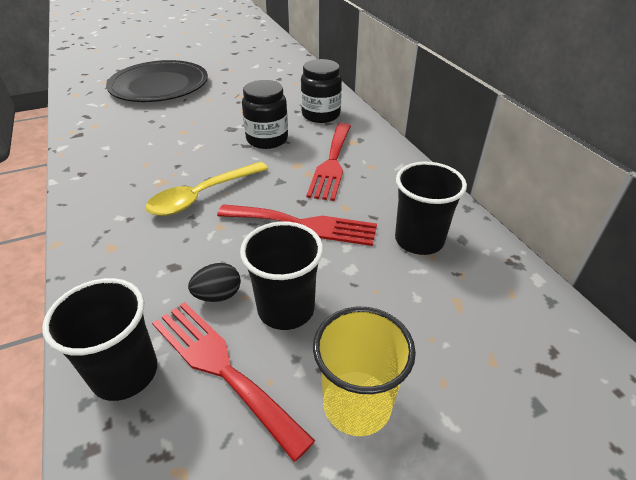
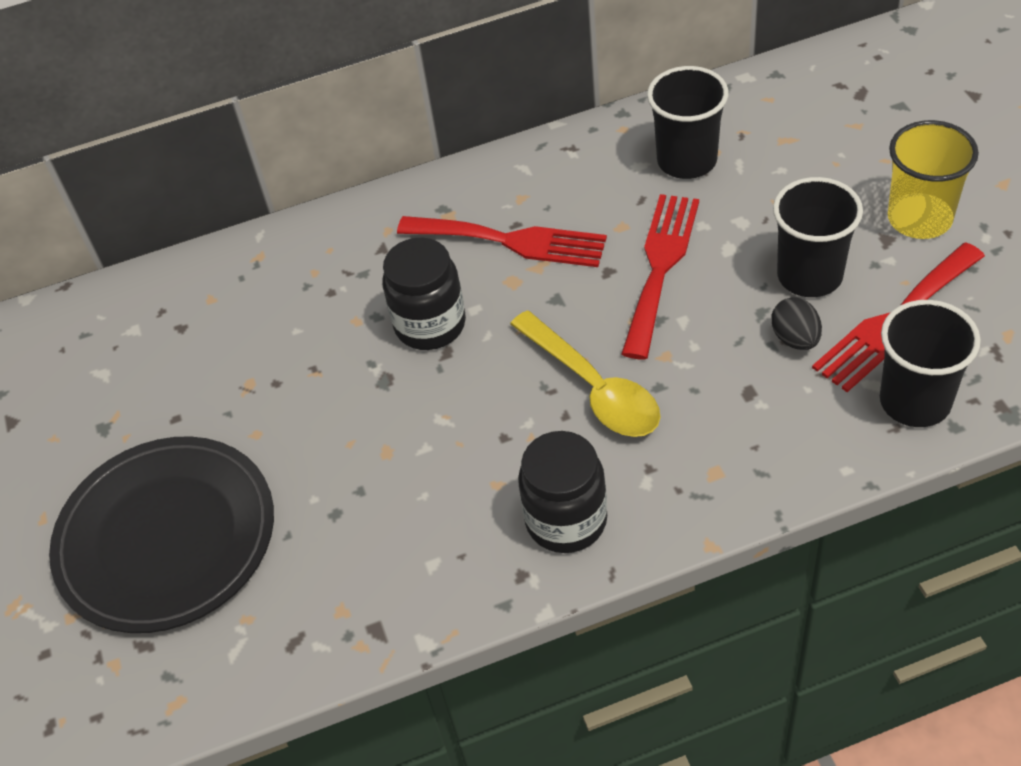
camera: 80 degrees left, 10 degrees up
black jar [301,59,342,123] -> black jar moved to [518,431,607,553]

